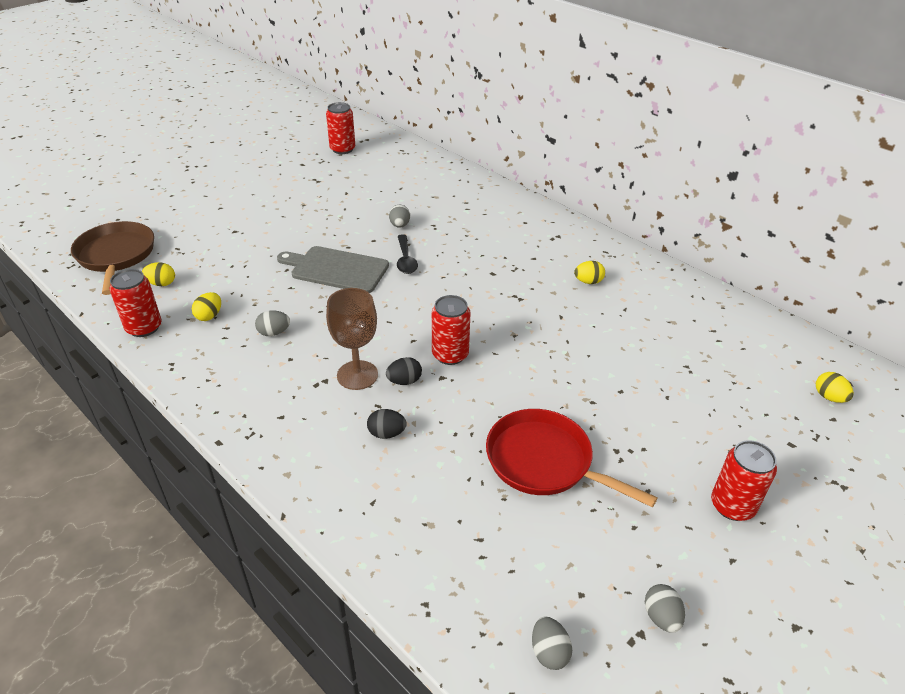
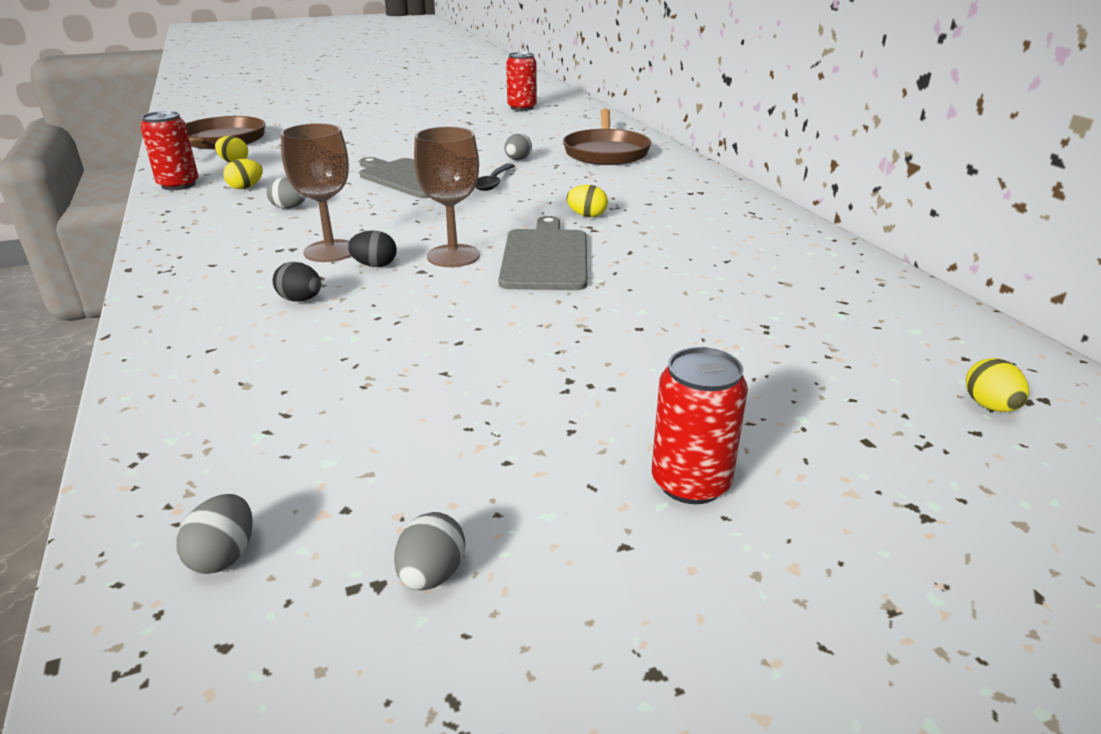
camera: 25 degrees right, 10 degrees down
red can [432,295,470,365] -> brown goblet [414,126,480,267]
red pan [486,409,658,508] -> none
yellow egg [574,261,605,284] -> yellow egg moved to [566,185,608,217]
none -> grey cutting board [499,216,587,290]
none -> brown pan [563,109,651,165]

